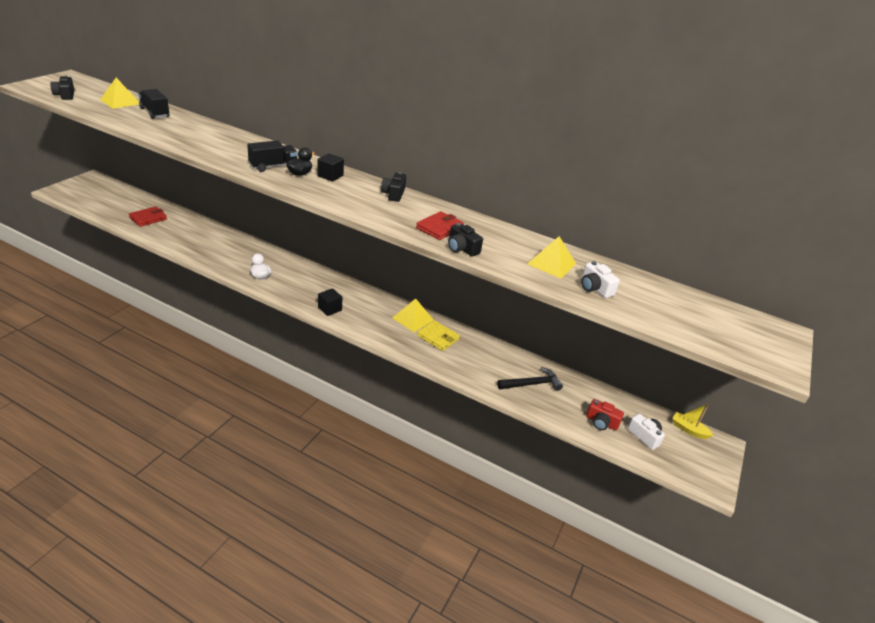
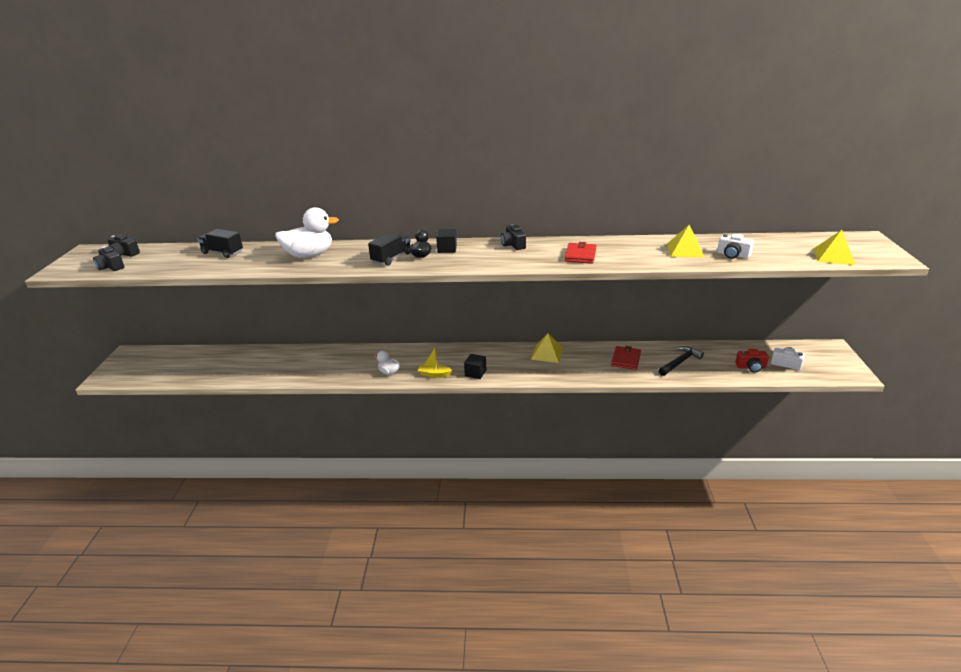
camera: 20 degrees left, 5 degrees down
yellow pyramid [100,78,139,109] -> yellow pyramid moved to [814,230,855,265]
red wallet [129,206,167,227] -> red wallet moved to [611,346,641,370]
yellow wallet [417,320,460,351] -> none
black camera [448,223,483,257] -> black camera moved to [107,234,140,257]
yellow boat [672,403,713,439] -> yellow boat moved to [418,346,452,378]
none -> white duck [275,207,339,258]

